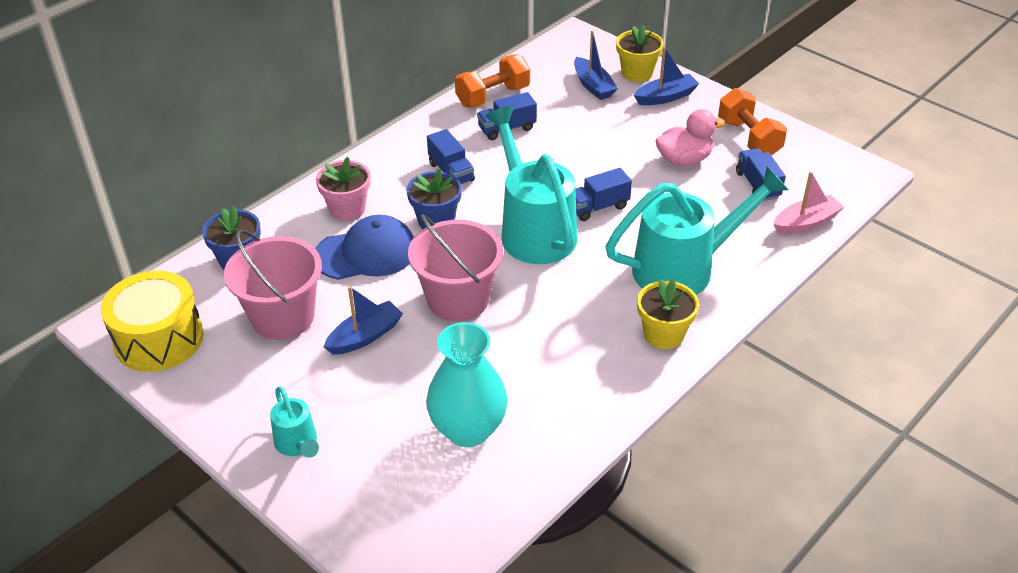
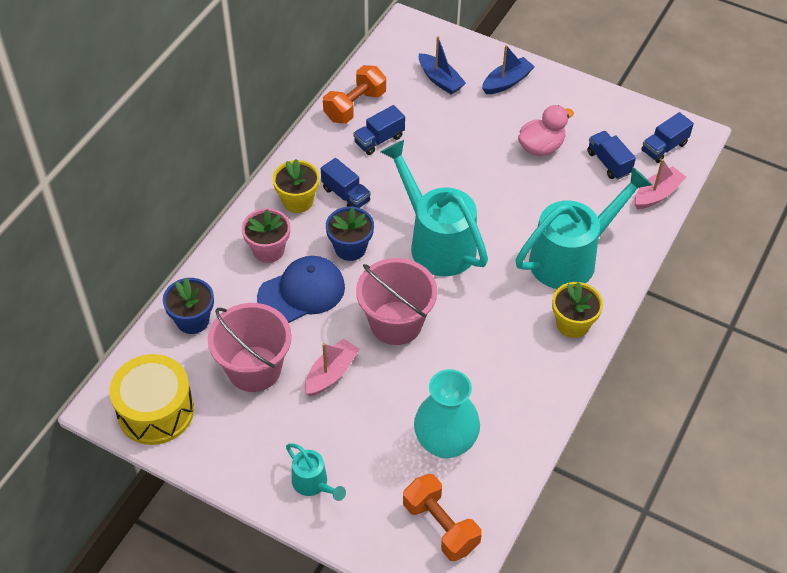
camera: 15 degrees left, 10 degrees up
blue boat [324,286,403,355] -> pink boat [305,339,360,396]
blue truck [575,168,632,221] -> blue truck moved to [641,112,694,163]
yellow flower pot [616,25,664,82] -> yellow flower pot moved to [272,159,320,213]
orange dumbbell [718,88,787,156] -> orange dumbbell moved to [403,474,482,561]

